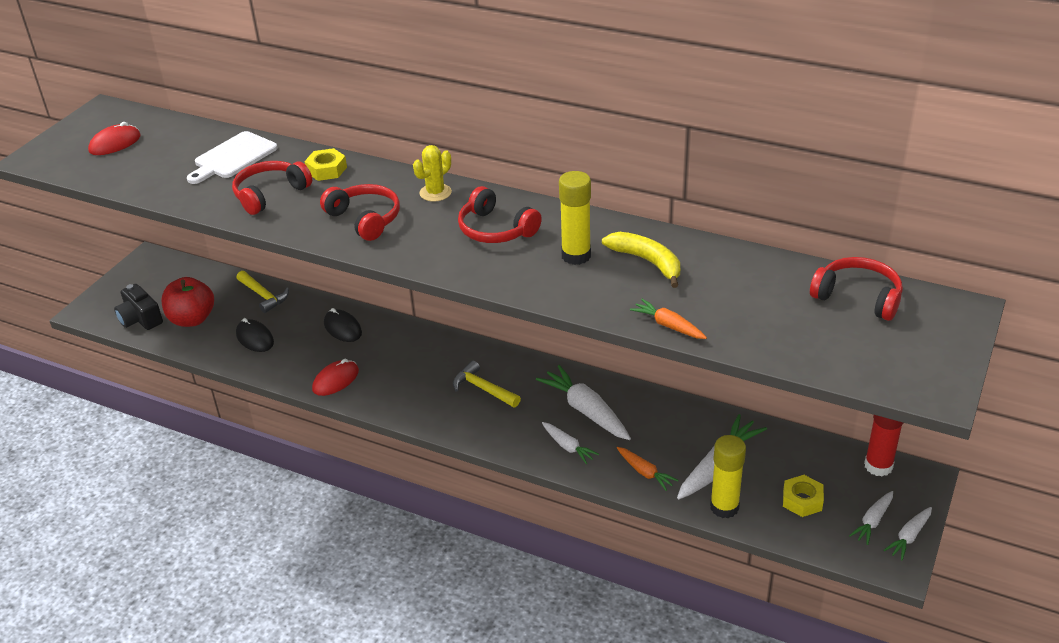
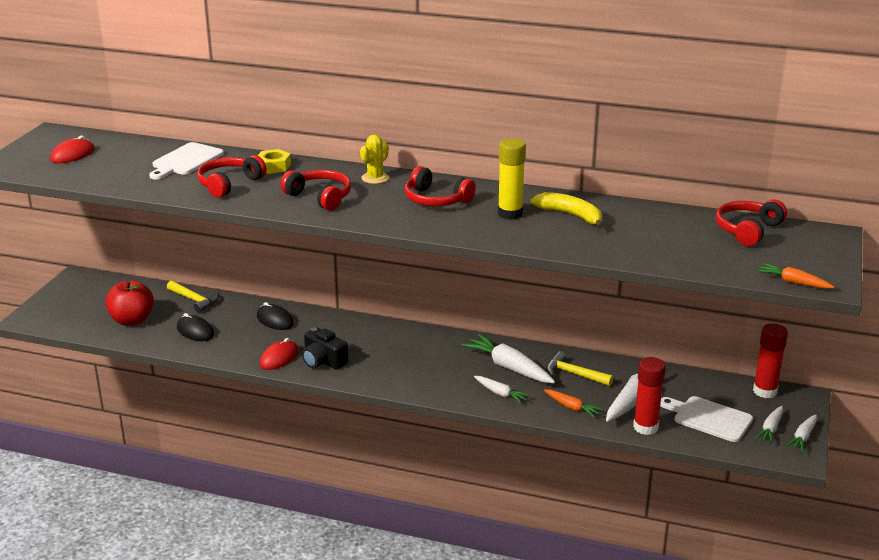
camera: 10 degrees left, 10 degrees down
black camera [114,284,163,330] -> black camera moved to [302,327,348,370]
yellow hammer [453,361,521,407] -> yellow hammer moved to [547,351,613,386]
orange carrot [630,299,707,339] -> orange carrot moved to [758,263,834,289]
yellow glue stick [710,435,746,518] -> red glue stick [633,357,666,435]
yellow nut [783,475,824,517] -> white cutting board [660,396,753,442]
red headphones [810,257,903,321] -> red headphones turned 75 degrees counterclockwise [716,199,787,246]

